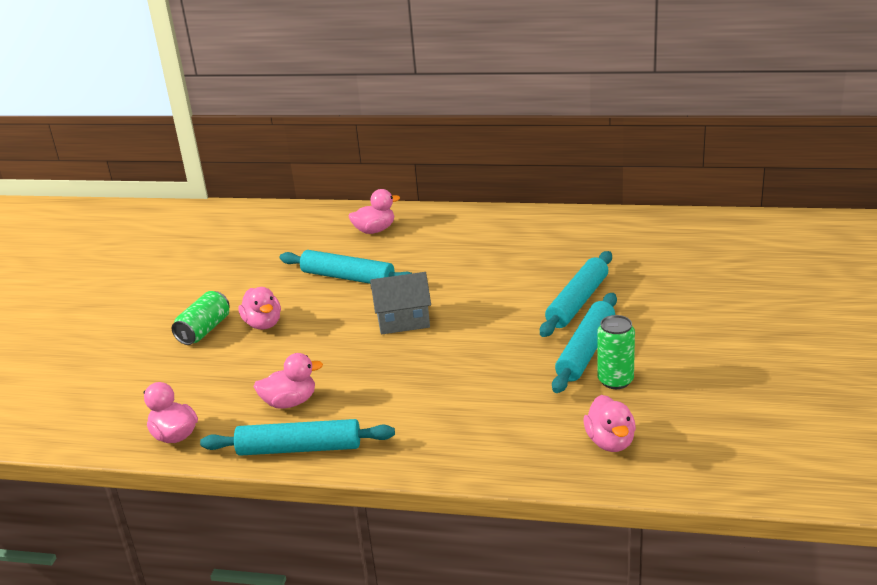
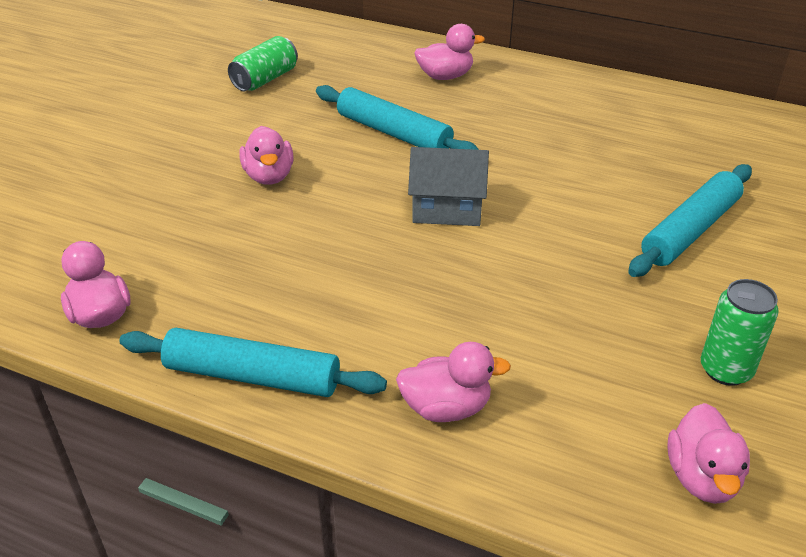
camera: 10 degrees right, 10 degrees up
green can [172,291,230,345] -> green can moved to [228,36,298,91]
pink duck [253,353,323,408] -> pink duck moved to [396,342,511,422]
turquoise rolling pin [552,293,617,393] -> none

